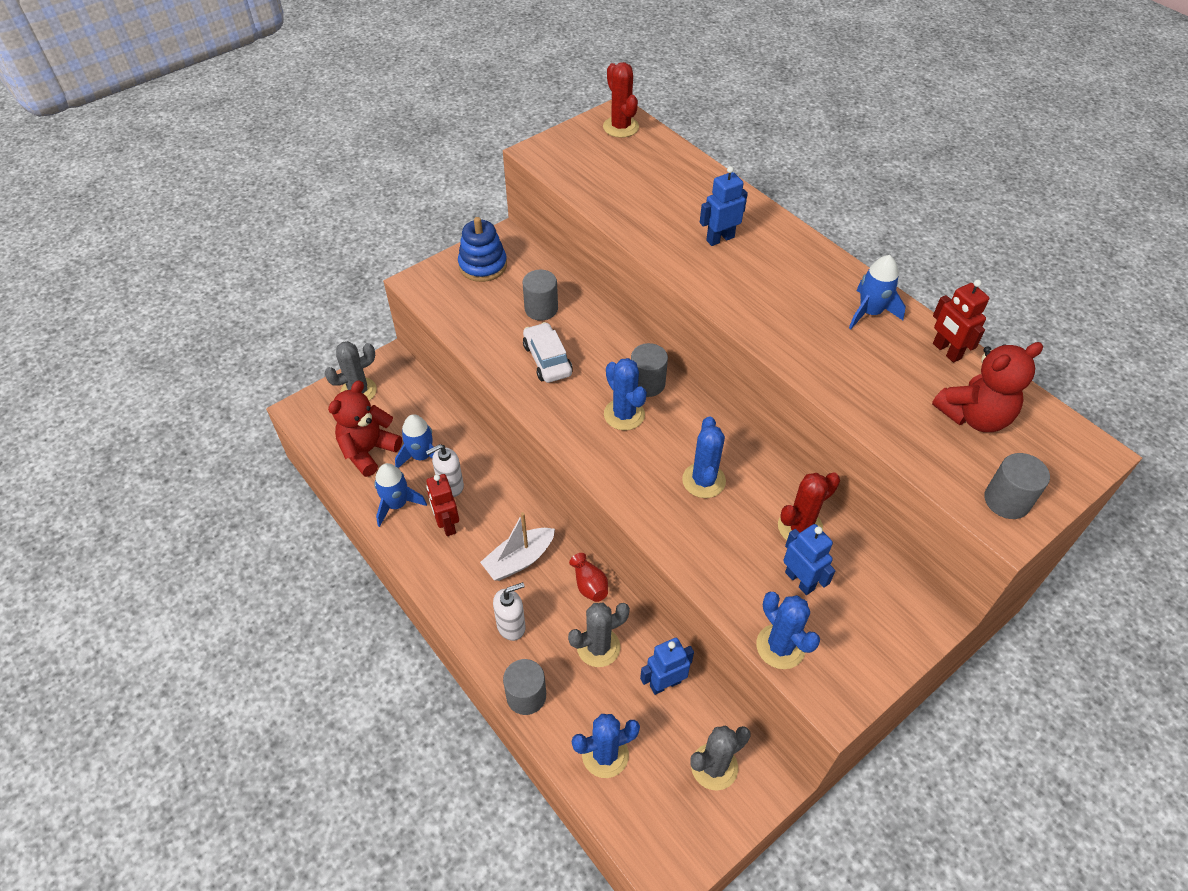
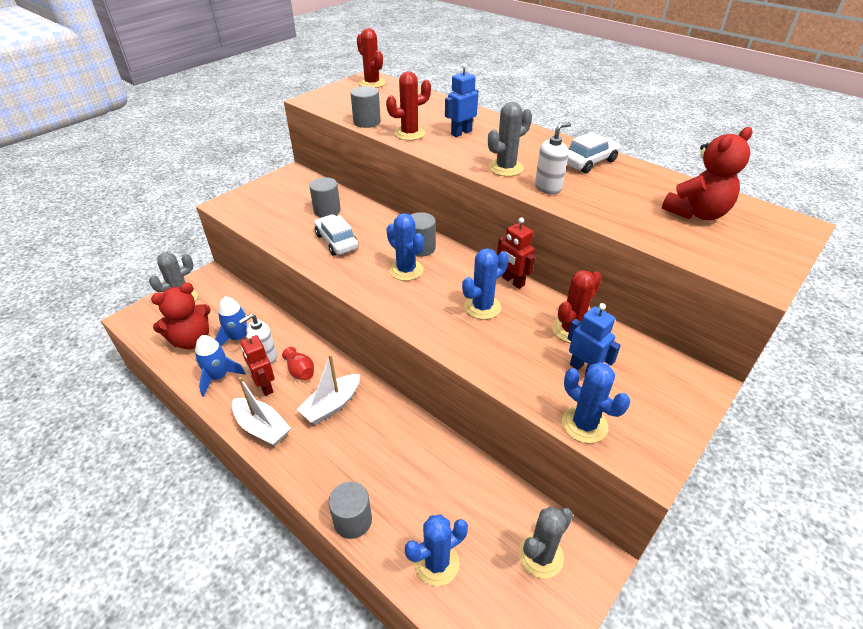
camera: 10 degrees left, 10 degrees down
red teddy bear [328,380,402,477] -> red teddy bear turned 150 degrees counterclockwise [151,283,211,349]
blue stacking toy [458,217,507,282] -> none
white soap dispenser [493,582,526,641] -> white soap dispenser moved to [535,122,571,194]
grey cactus [568,603,630,667] -> grey cactus moved to [488,102,532,177]
red vase [569,553,608,602] -> red vase moved to [282,347,314,380]
blue robot [640,638,694,695] -> none
blue cactus [682,416,726,498] -> blue cactus turned 60 degrees clockwise [462,248,509,320]
blue rocket [849,255,906,329] -> white car [567,132,621,173]
red robot [933,279,989,363] -> red robot moved to [497,217,535,289]
grey cylinder [984,453,1050,519] -> grey cylinder moved to [350,86,381,128]
none -> white boat [232,377,291,446]
none -> red cactus [386,72,431,141]

